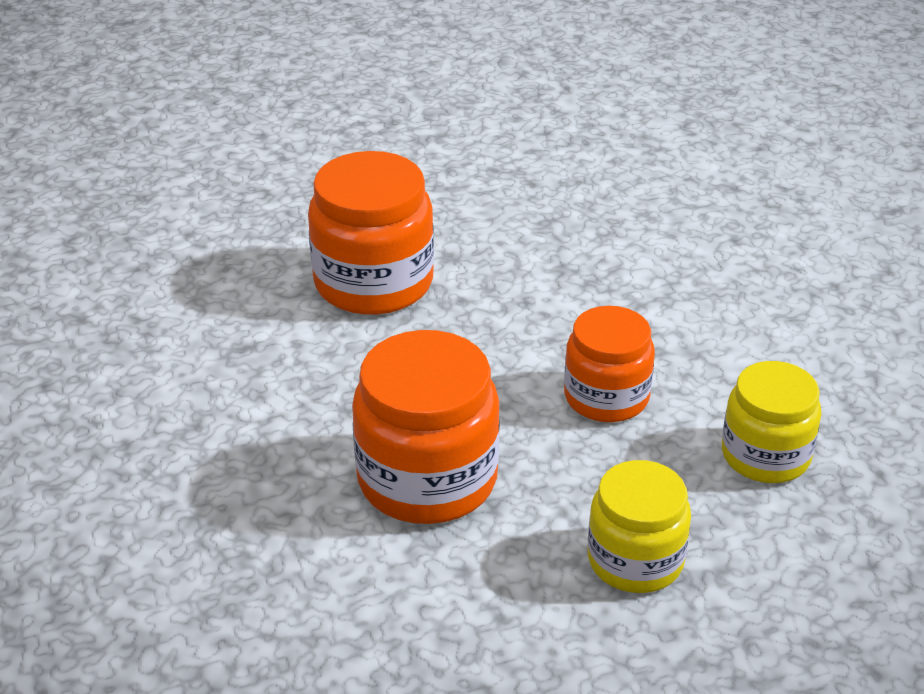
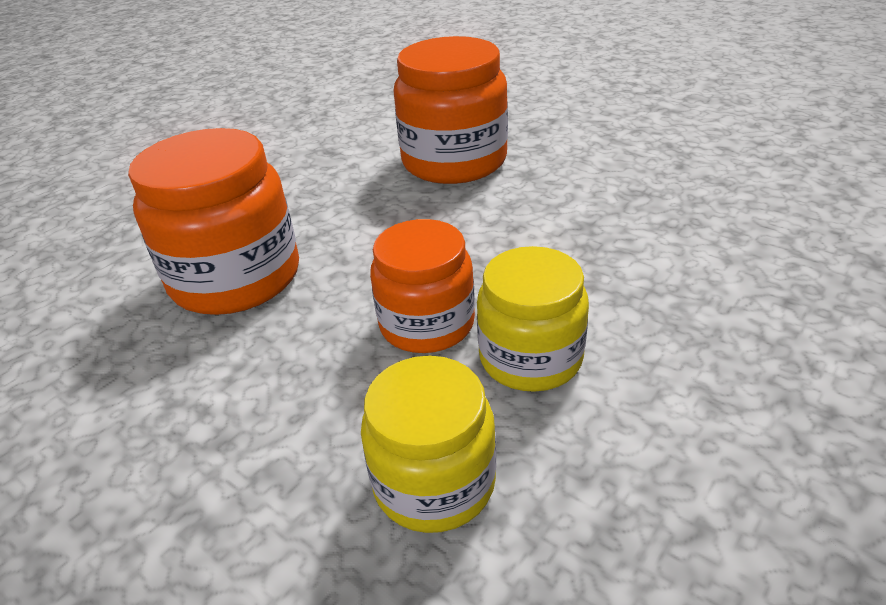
camera: 60 degrees right, 0 degrees up
yellow jar [588,460,691,593] -> yellow jar moved to [477,246,589,392]

